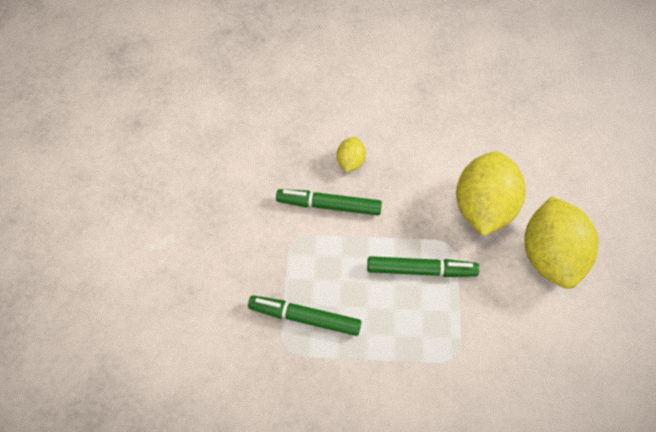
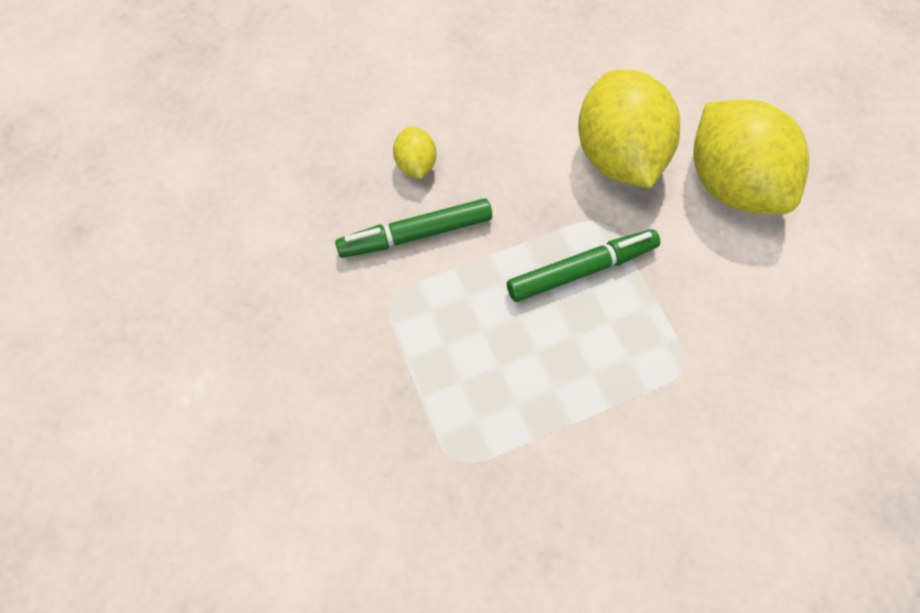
camera: 25 degrees left, 5 degrees up
green marker [248,296,361,336] -> none

